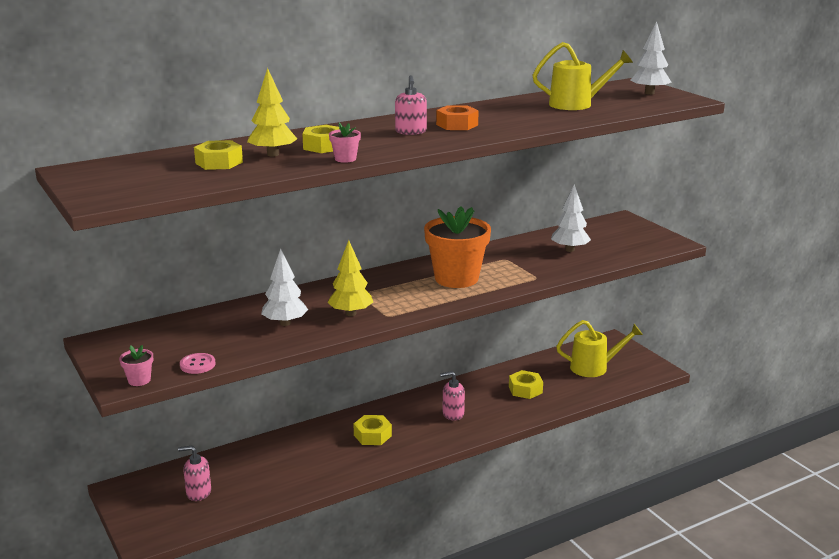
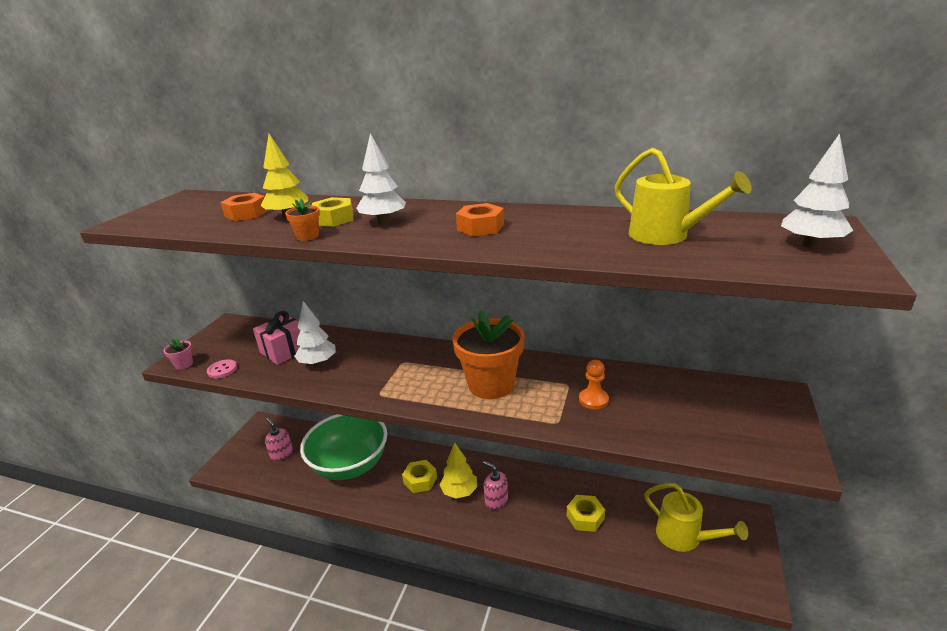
camera: 50 degrees right, 5 degrees up
yellow nut [194,140,243,170] -> orange nut [221,193,268,221]
yellow tree [327,240,373,316] -> yellow tree moved to [440,442,477,499]
pink flower pot [329,123,361,163] -> orange flower pot [285,199,320,241]
pink soap dispenser [395,75,427,135] -> none
white tree [551,184,591,252] -> white tree moved to [357,133,406,224]
none -> pink gift [253,311,300,365]
none -> green bowl [300,414,387,480]
none -> orange pawn [579,360,609,409]

